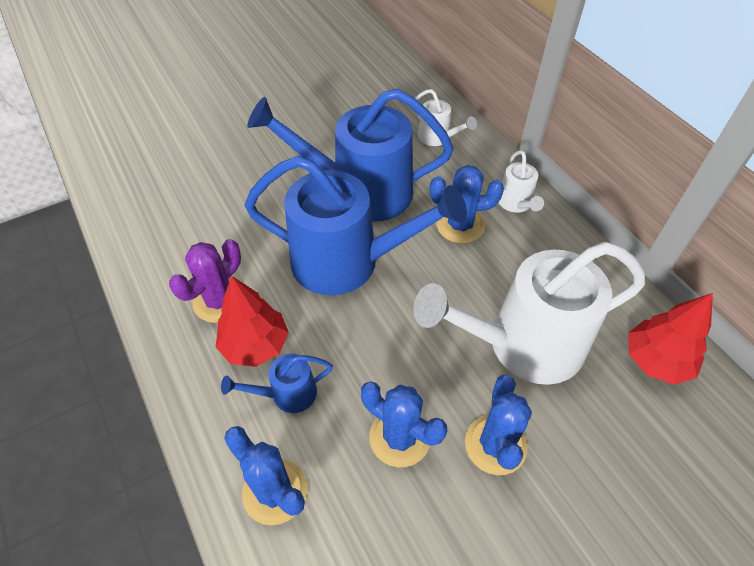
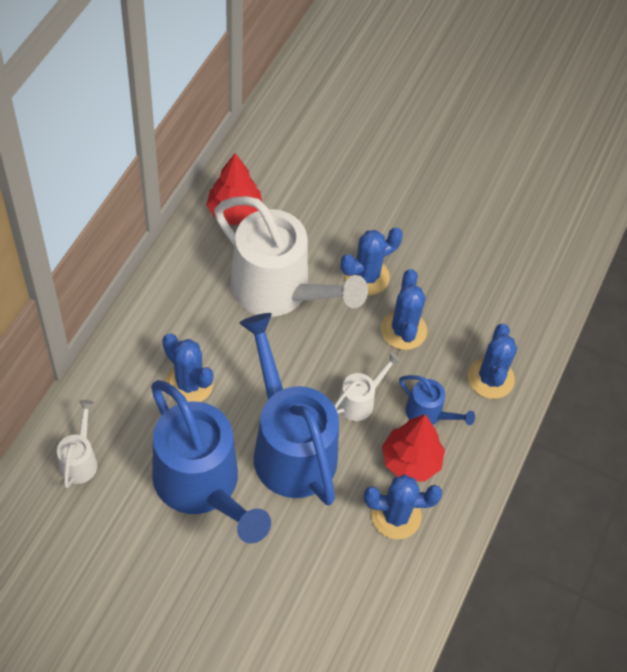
camera: 130 degrees left, 5 degrees up
purple cactus [169,239,241,323] -> blue cactus [364,474,442,539]
white watering can [498,150,544,213] -> white watering can moved to [334,352,401,421]

